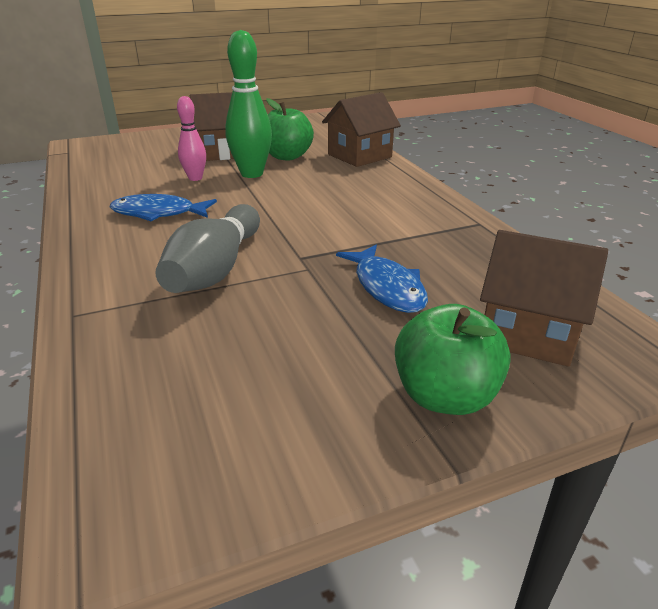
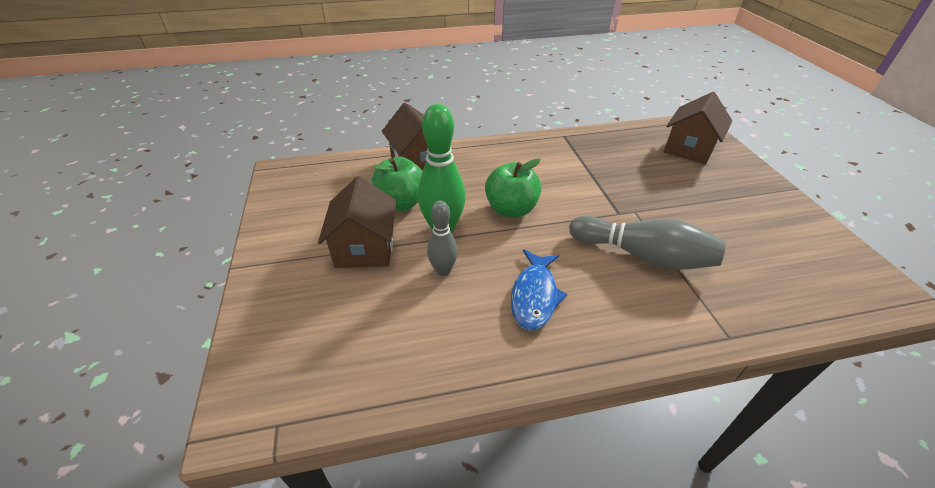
camera: 80 degrees left, 10 degrees up
pink bowling pin [177,96,206,181] -> grey bowling pin [427,200,458,276]
blue fish [336,245,428,313] -> none
green apple [395,304,511,415] -> green apple moved to [485,158,542,217]

